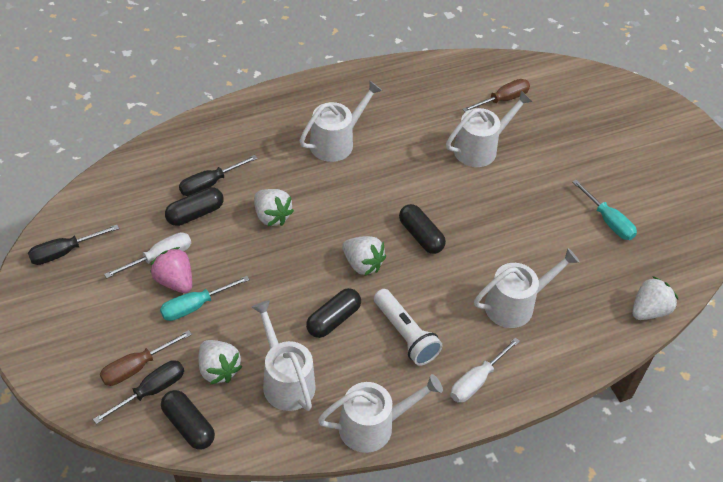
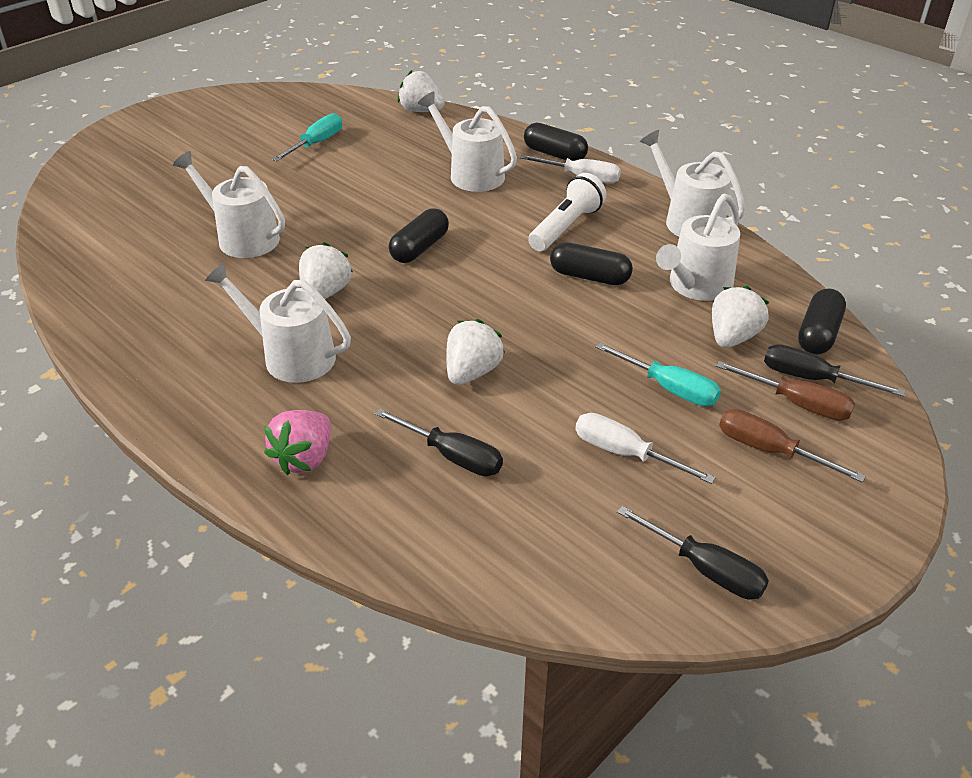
camera: 110 degrees left, 10 degrees down
pink strawberry [150,247,192,293] -> pink strawberry moved to [264,410,331,475]
black capsule [165,187,223,226] -> black capsule moved to [524,123,588,161]
white strawberry [342,236,386,276] -> white strawberry moved to [299,242,353,299]
brown screwdriver [462,79,530,112] -> brown screwdriver moved to [719,409,866,483]

